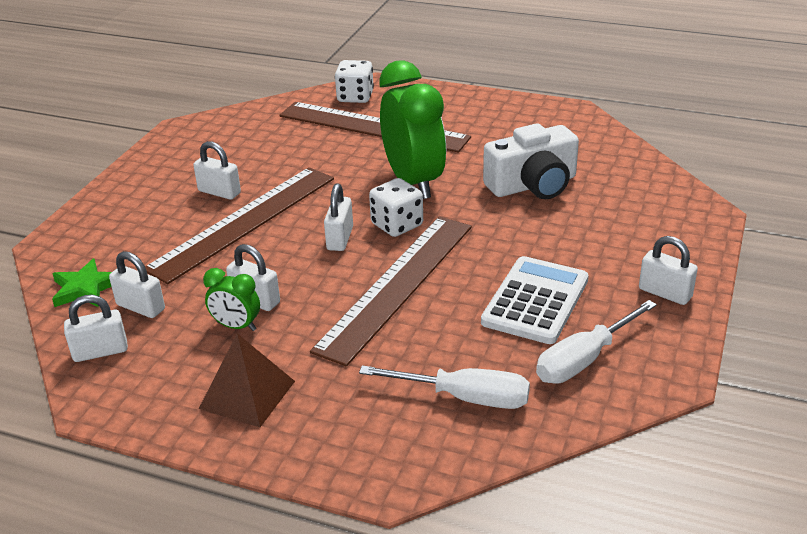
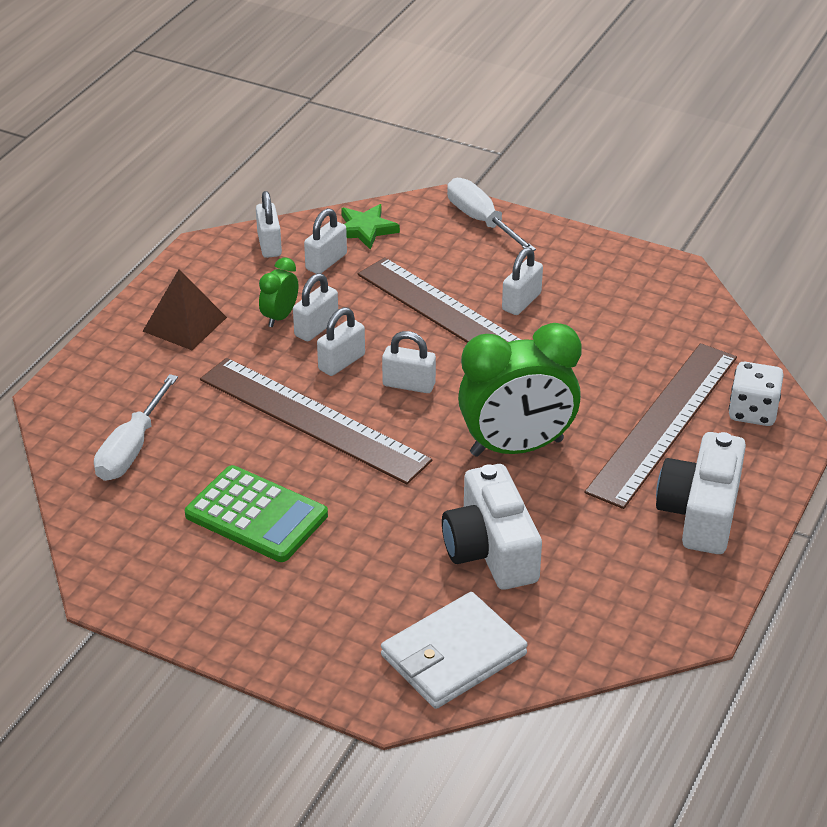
camera: 95 degrees right, 5 degrees up
white dice [369,178,423,237] -> none
white calculator [481,256,589,344] -> green calculator [185,465,328,562]
white screwdriver [536,300,657,384] -> white screwdriver moved to [447,178,536,251]
white padlock [639,236,698,305] -> white padlock moved to [317,307,365,376]
none -> white wallet [381,592,528,709]
none -> white camera [656,432,746,554]

